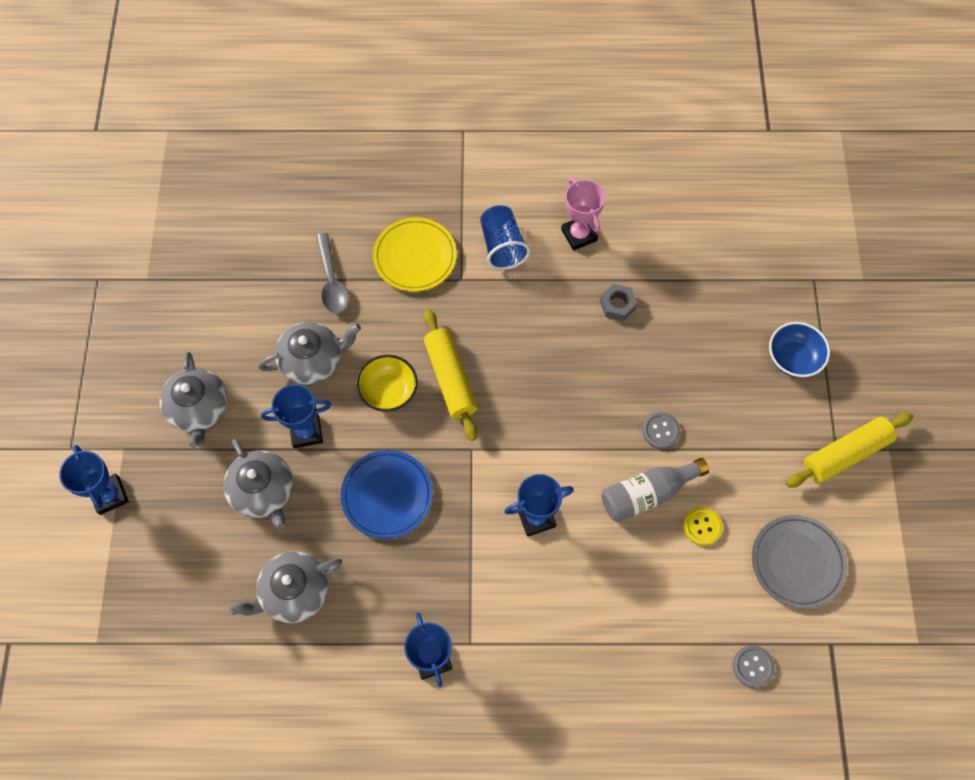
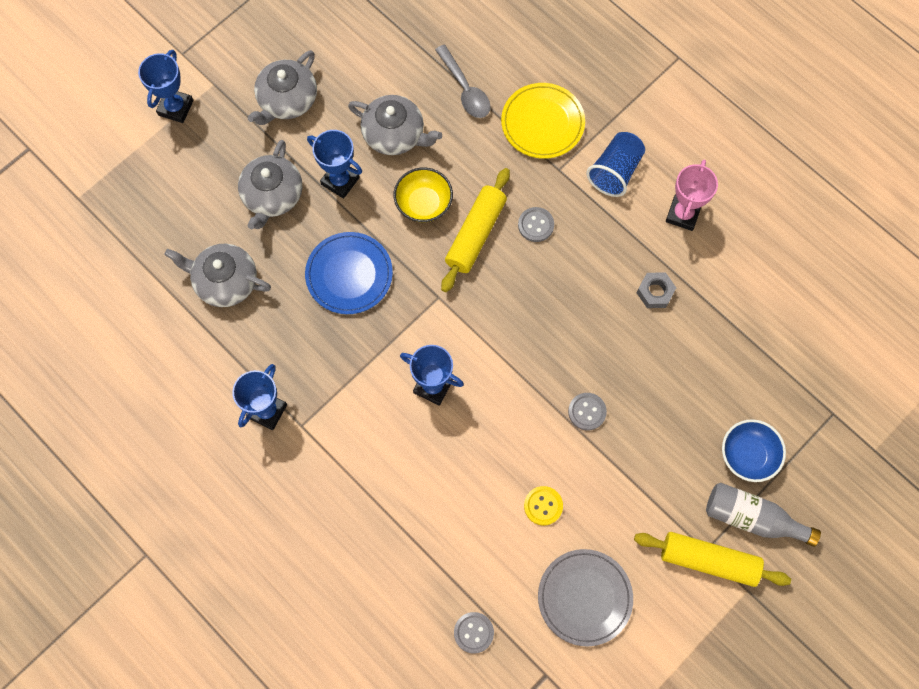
camera: 45 degrees right, 5 degrees up
grey spoon [316,233,349,313] -> grey spoon turned 60 degrees counterclockwise [435,45,491,118]
grey bottle [601,458,709,522] -> grey bottle moved to [706,483,821,547]
none -> grey button [518,207,554,242]

